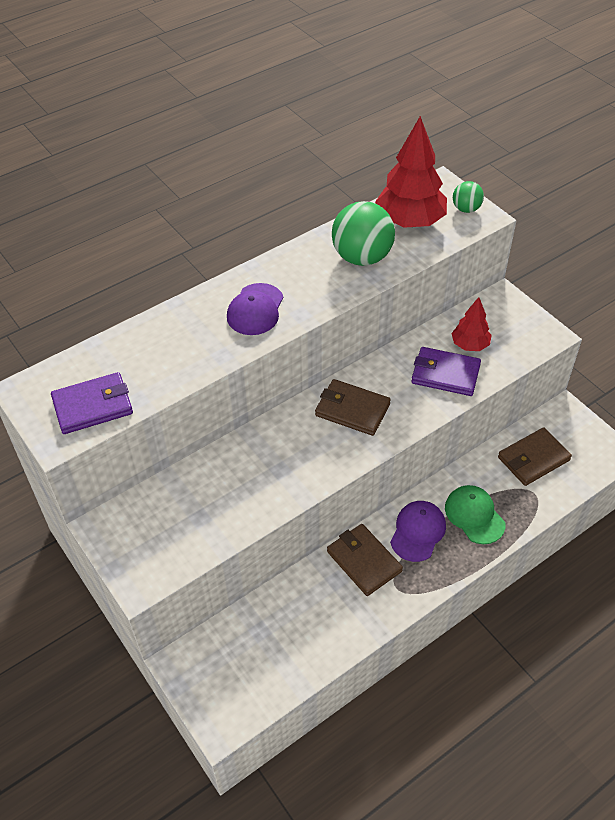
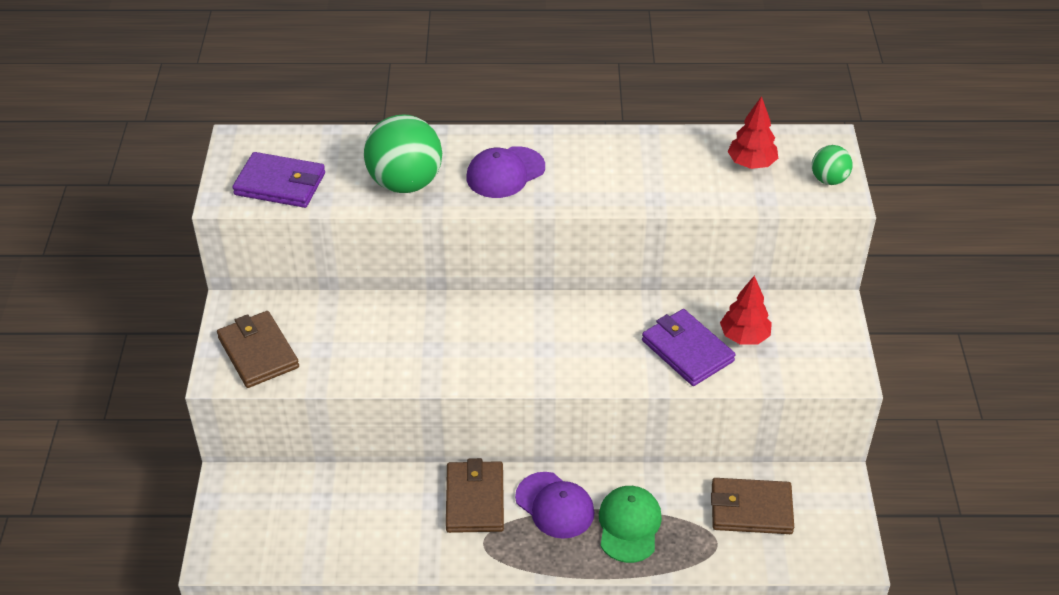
camera: 35 degrees right, 5 degrees down
brown wallet [315,379,391,436] -> brown wallet moved to [217,311,299,388]
green ball [332,201,395,266] -> green ball moved to [364,114,442,193]
red tree [375,116,447,228] -> red tree [727,96,778,169], size x0.56
purple cap [390,501,446,562] -> purple cap turned 75 degrees clockwise [515,472,595,539]

